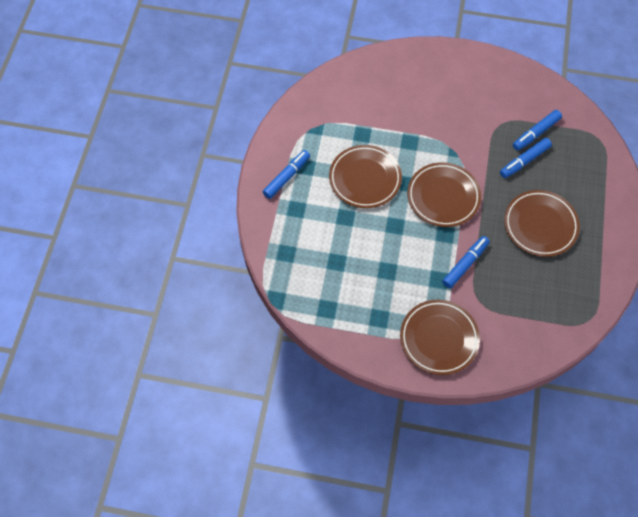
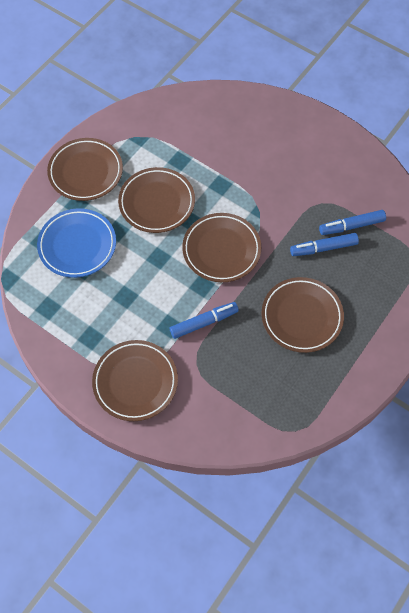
camera: 25 degrees right, 0 degrees up
blue marker [263,150,310,199] -> brown plate [47,138,123,201]
none -> blue plate [37,208,116,278]

